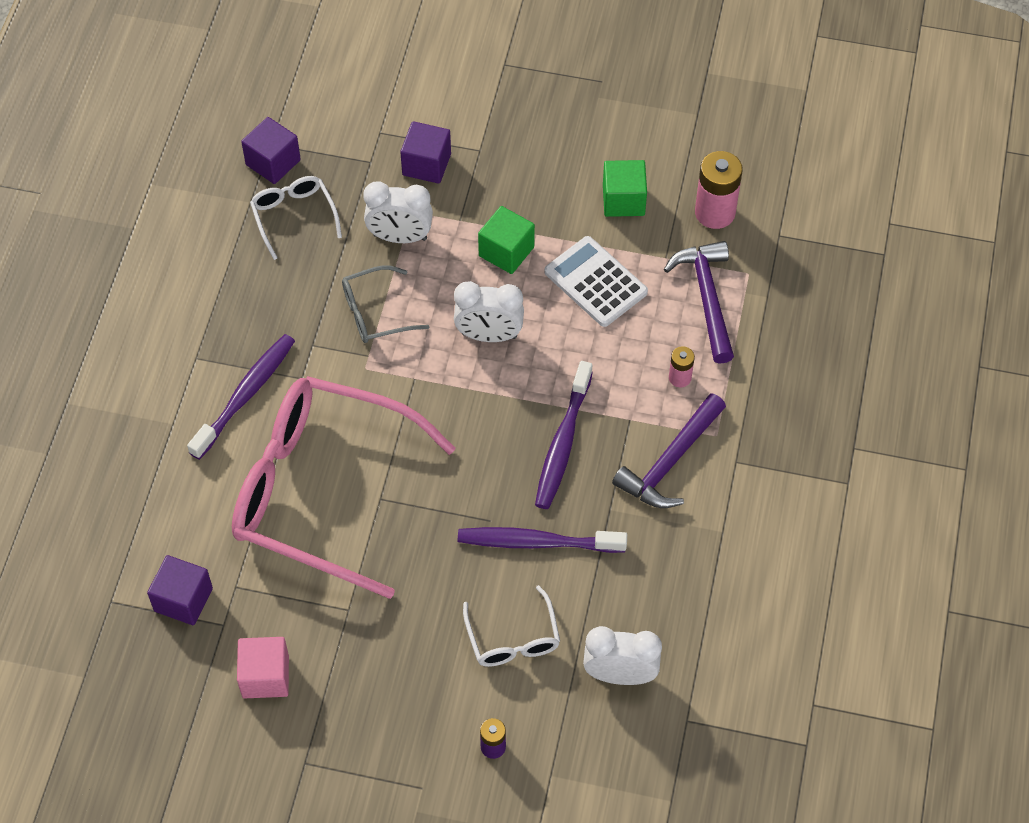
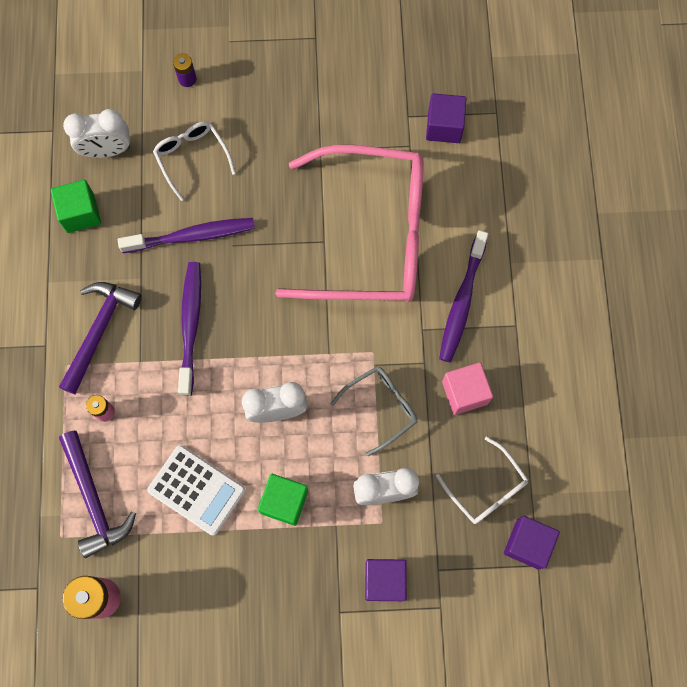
camera: 165 degrees right, 15 degrees up
pink cube [237,637,289,699] -> pink cube moved to [442,362,493,415]
green cube [603,160,647,217] -> green cube moved to [51,180,101,233]

